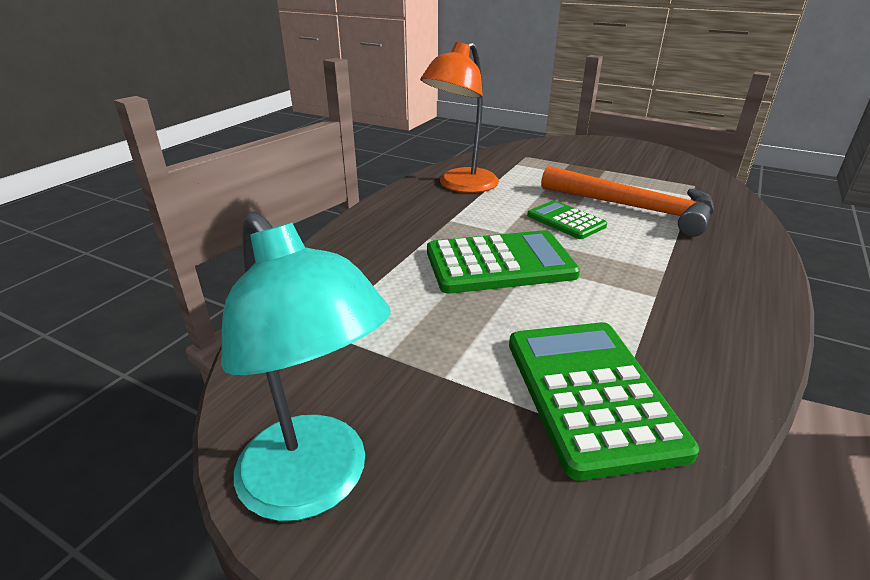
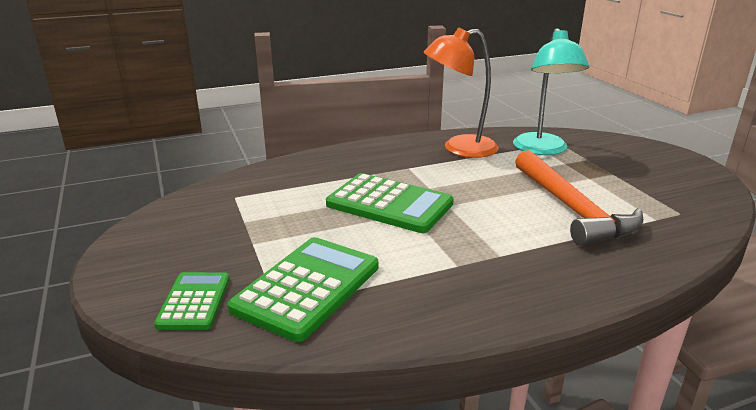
camera: 40 degrees right, 5 degrees down
turquoise lamp [221,211,390,521] -> turquoise lamp moved to [513,28,589,155]
green calculator [527,200,607,239] -> green calculator moved to [154,272,230,330]

